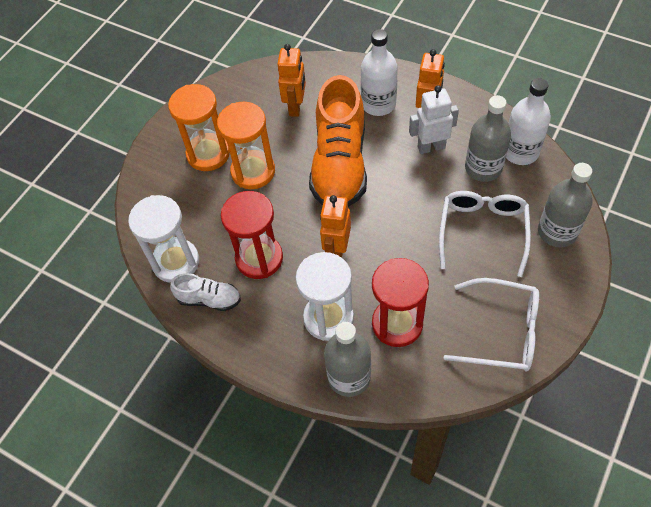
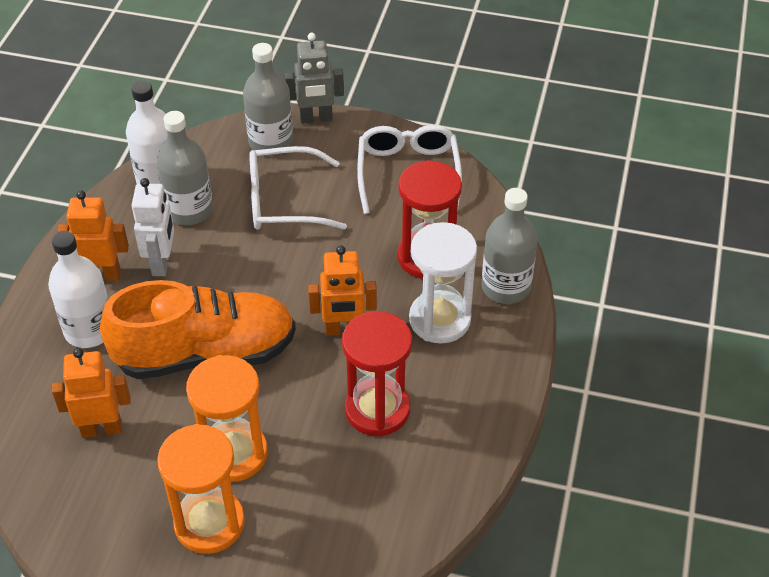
camera: 110 degrees left, 10 degrees down
white hourglass [128,195,199,283] -> none
white shoe [170,273,241,311] -> none
white robot [409,85,459,154] -> white robot turned 150 degrees counterclockwise [131,178,174,276]
none -> grey robot [284,33,344,124]

